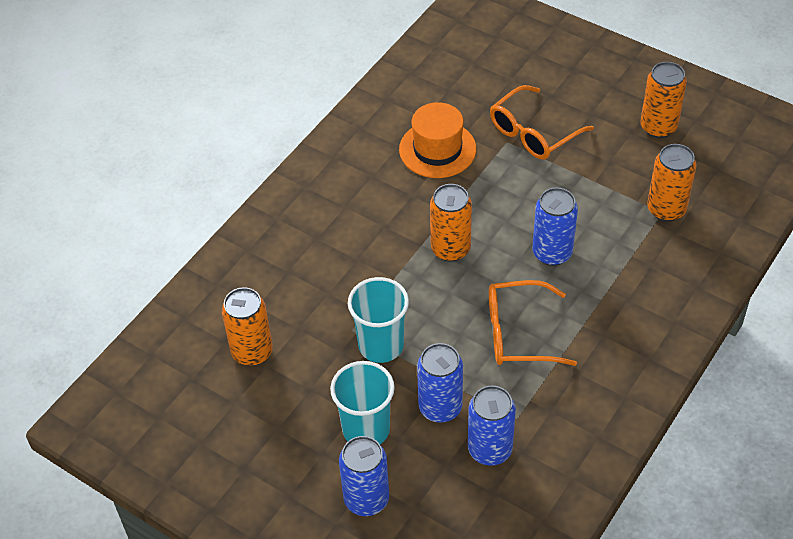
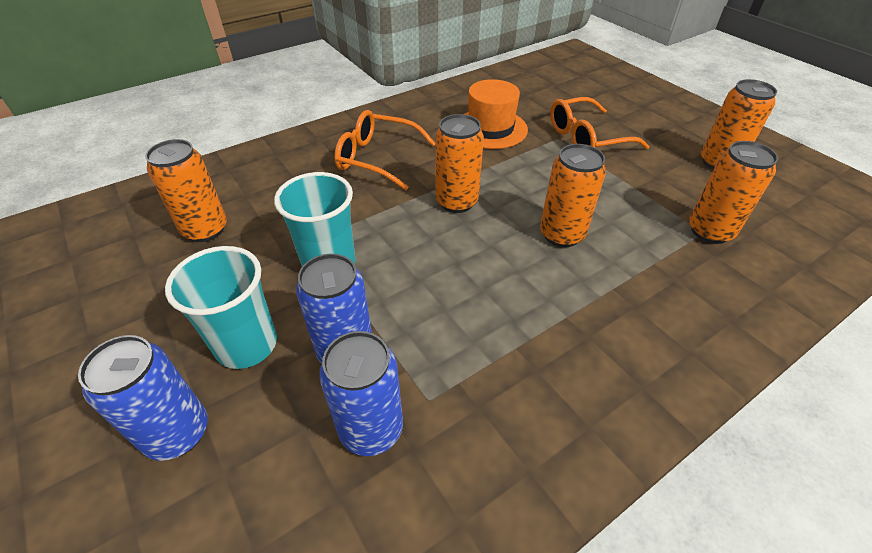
camera: 20 degrees right, 5 degrees down
orange glasses [489,280,577,366] -> orange glasses moved to [334,110,435,190]
blue can [532,187,578,266] -> orange can [540,144,606,247]

